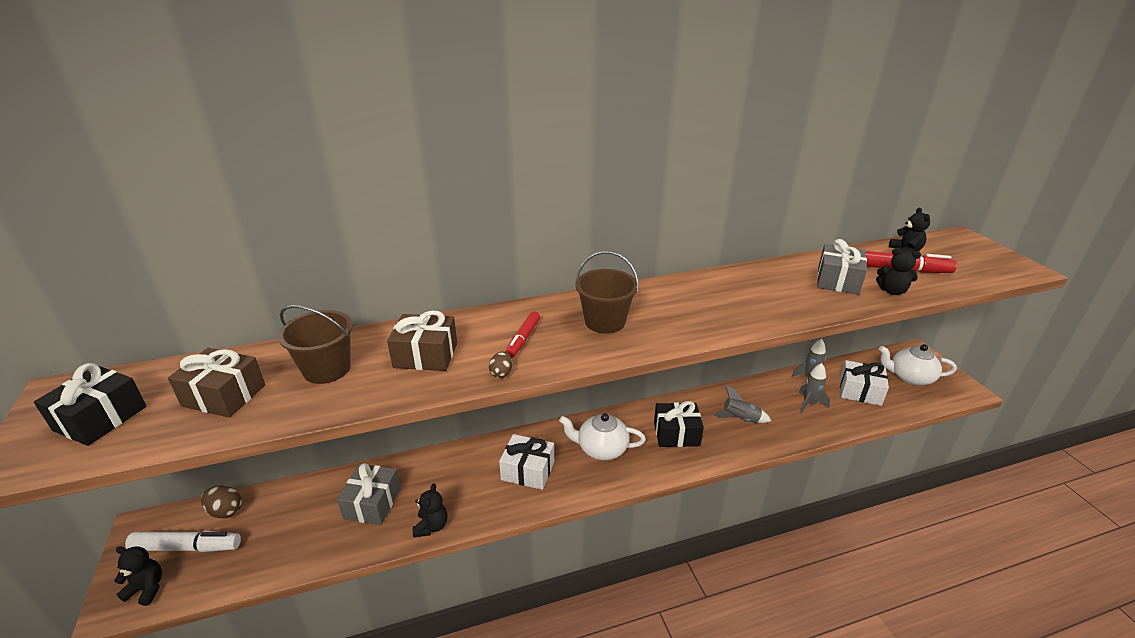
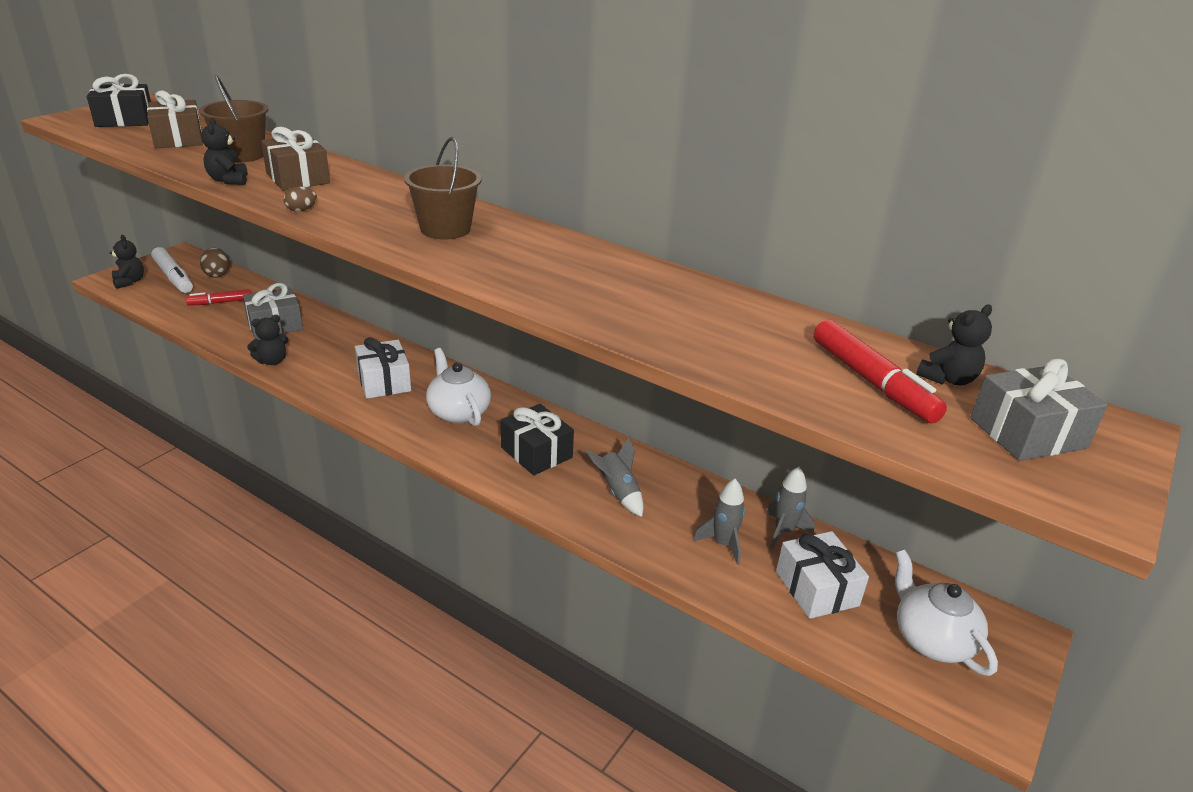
camera: 50 degrees right, 0 degrees up
red marker [505,311,540,358] -> red marker moved to [186,289,251,306]
grey gift [817,239,867,295] -> grey gift moved to [970,359,1108,461]
black teddy bear [876,248,921,295] -> black teddy bear moved to [201,118,248,185]

